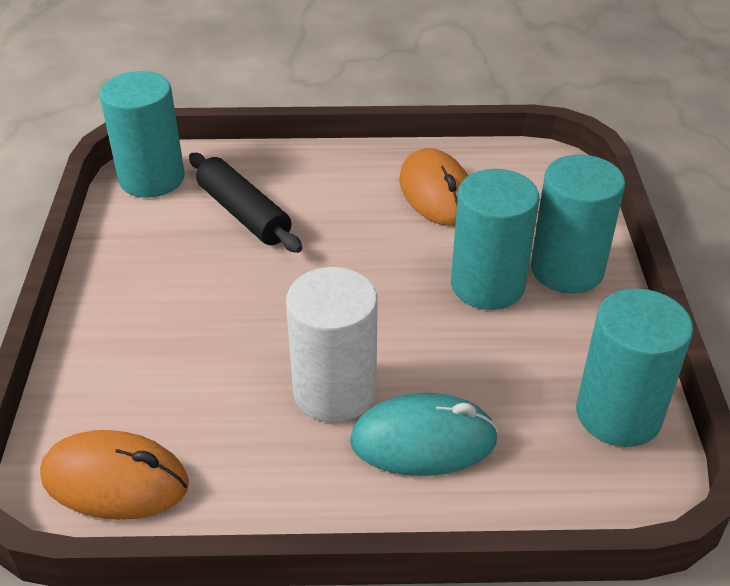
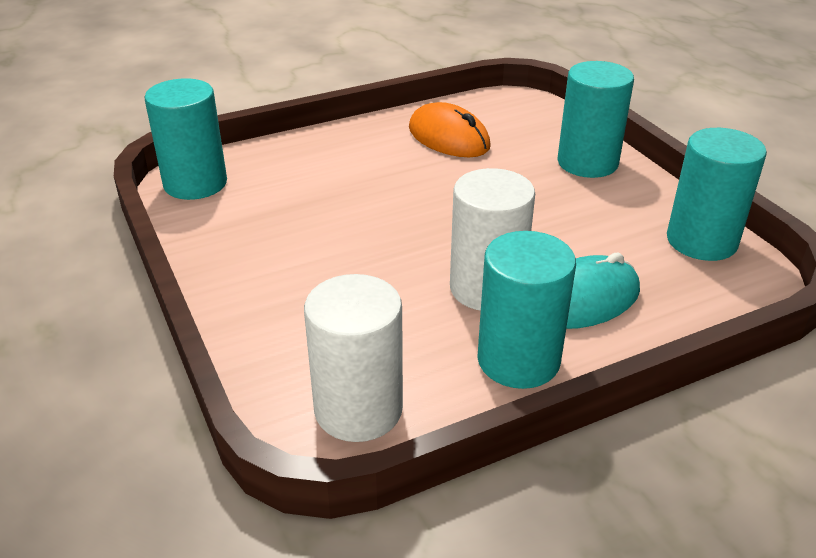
camera: 25 degrees left, 5 degrees down
orange mouse [40,430,189,520] -> white cylinder [304,274,403,442]
black rolling pin [189,153,302,253] -> none
turquoise cylinder [451,169,539,310] -> turquoise cylinder moved to [477,231,576,389]

